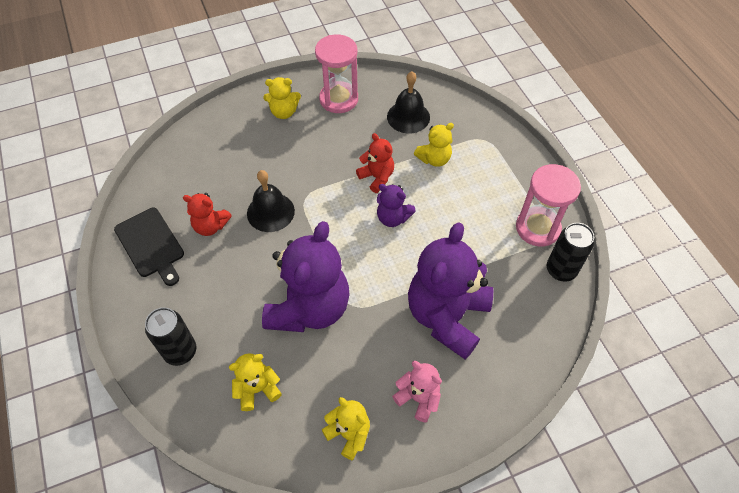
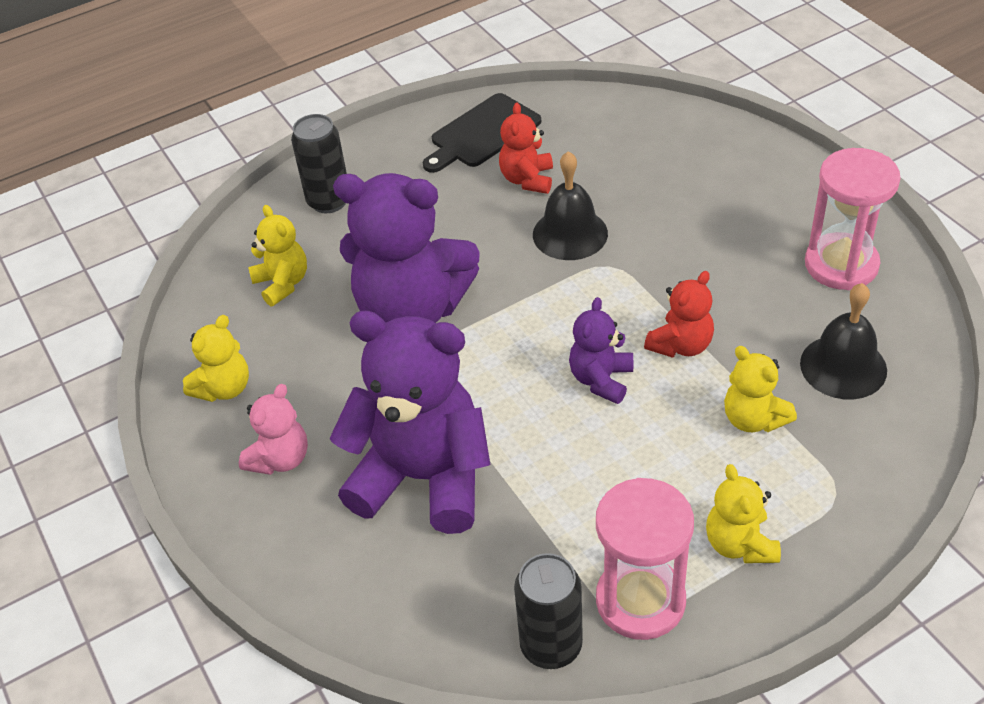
camera: 85 degrees right, 10 degrees down
yellow teddy bear [263,77,301,119] -> yellow teddy bear moved to [706,464,781,563]

